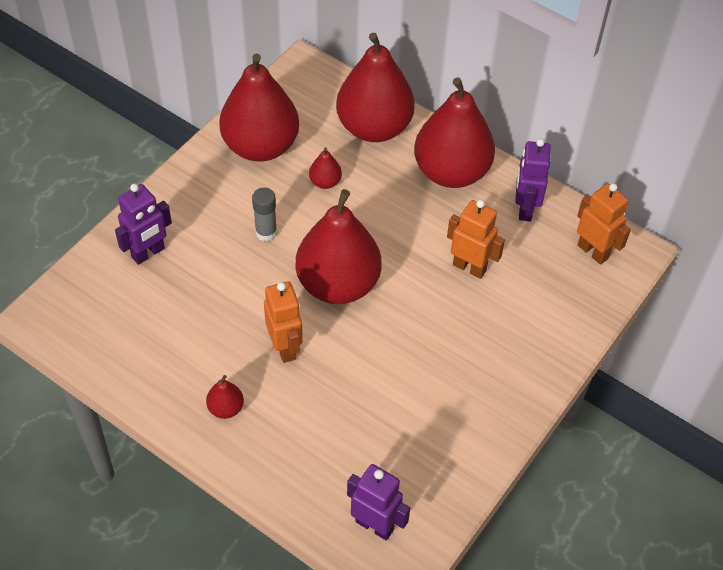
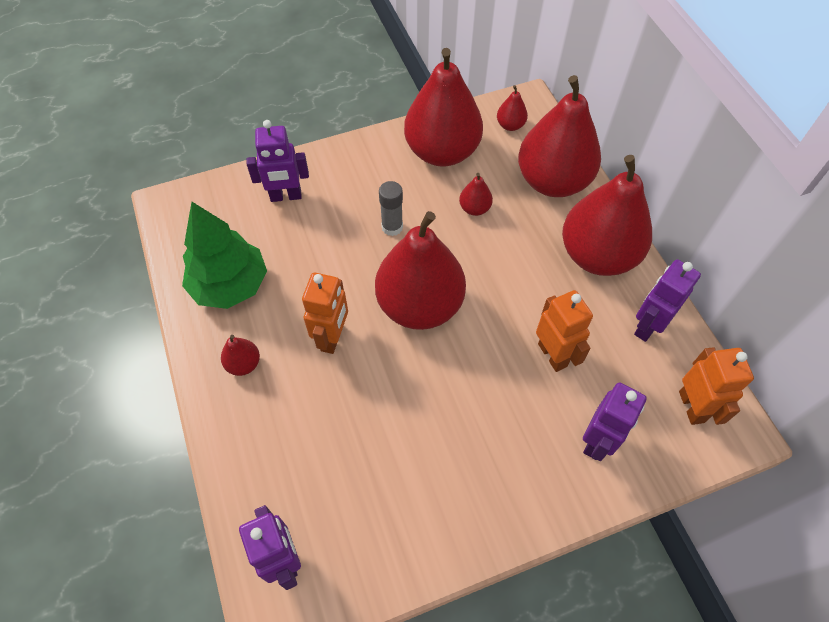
camera: 35 degrees right, 5 degrees up
none -> green tree [182,202,267,309]
none -> red pear [497,85,528,131]
none -> purple robot [583,382,647,461]

